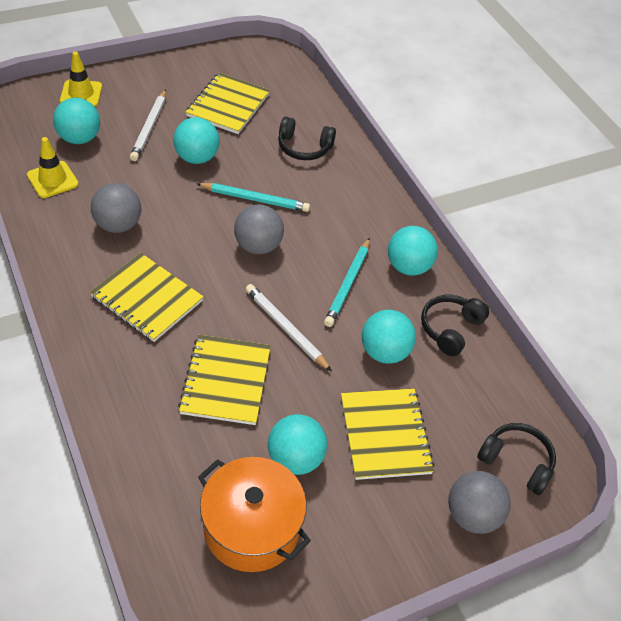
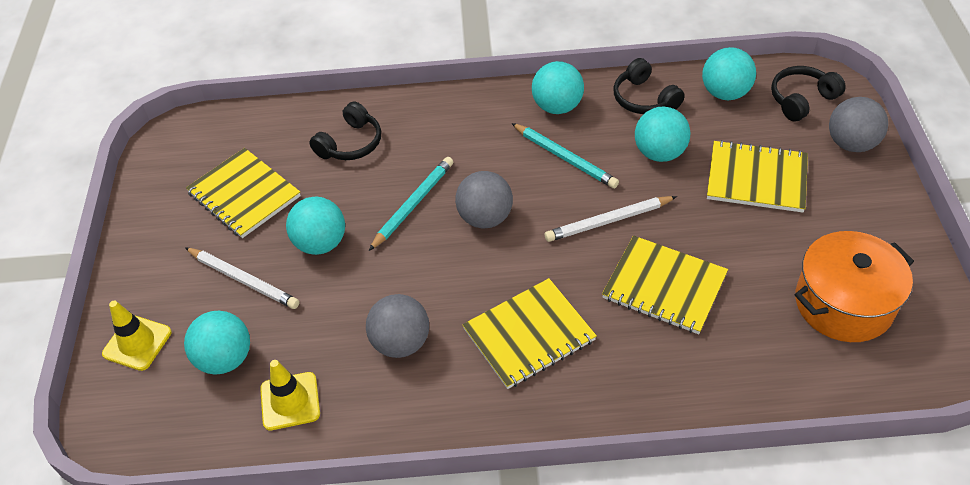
camera: 60 degrees left, 0 degrees up
turquoise ball [268,414,327,475] -> turquoise ball moved to [702,47,756,100]

